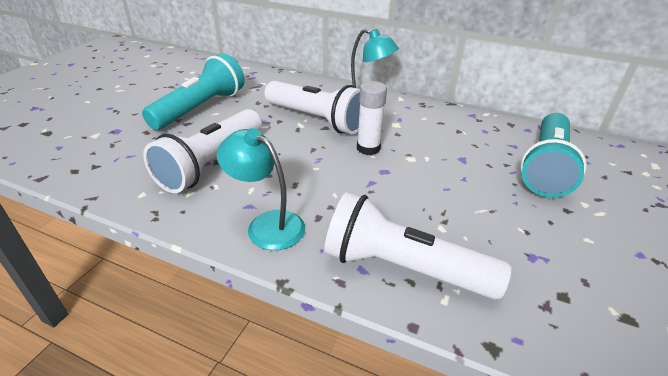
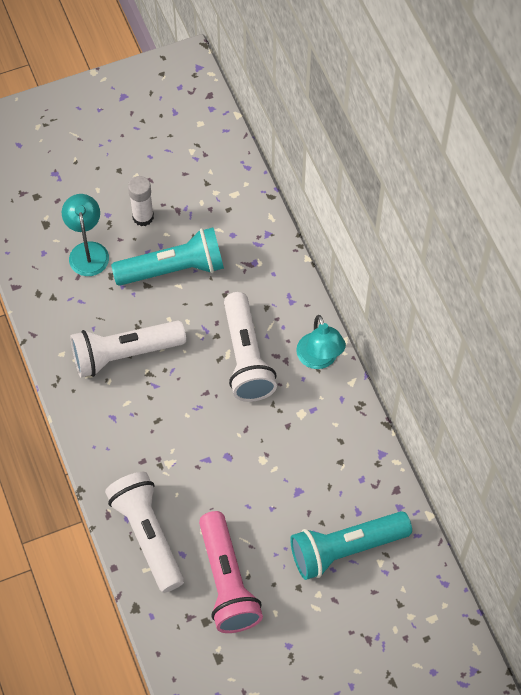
camera: 45 degrees right, 25 degrees up
turquoise lamp [217,128,305,250] -> turquoise lamp moved to [62,194,109,276]
white glue stick [357,81,387,155] -> white glue stick moved to [128,176,154,226]
none -> pink flashlight [199,511,263,633]

